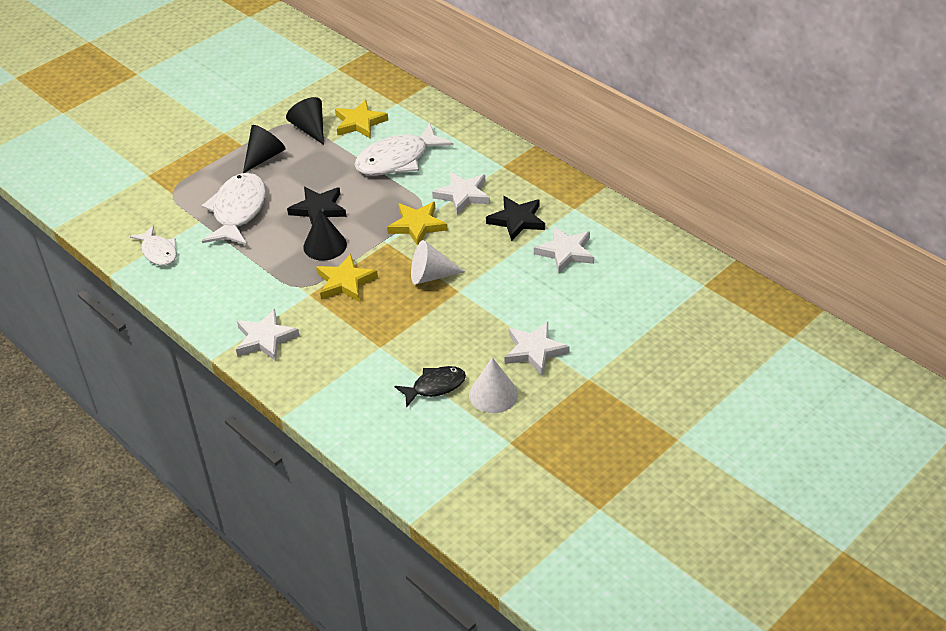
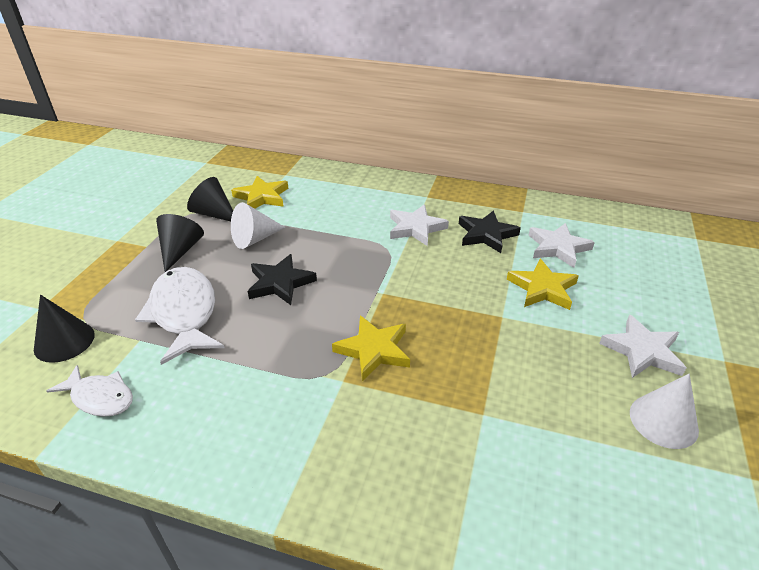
camera: 30 degrees left, 5 degrees down
white star [236,309,300,361] -> none
black cone [303,209,347,261] -> black cone moved to [34,295,95,363]
white fish [355,122,454,176] -> none
yellow star [387,202,448,246] -> yellow star moved to [507,259,579,310]
black fish [394,366,466,408] -> none
white cone [411,240,465,285] -> white cone moved to [231,202,286,249]

